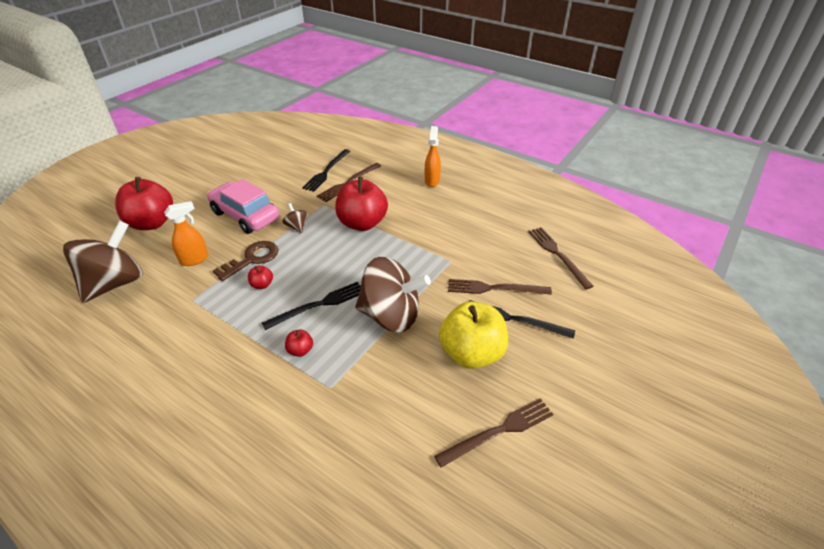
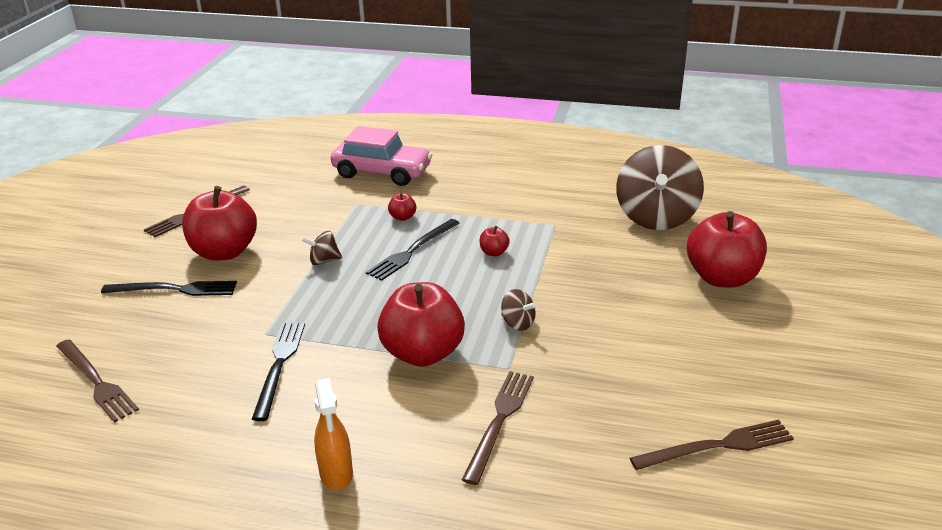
camera: 160 degrees right, 10 degrees down
orange spray bottle [164,201,209,266] -> none
pink car [207,179,279,234] -> pink car moved to [331,126,432,186]
brown key [213,241,279,281] -> none
black fork [302,149,350,192] -> black fork moved to [252,322,305,421]
brown spinning top [355,257,431,332] -> brown spinning top [301,231,342,265], size x0.42
yellow apple [439,301,508,369] -> red apple [182,186,257,261]
brown fork [448,279,552,295] -> brown fork moved to [630,420,794,470]

